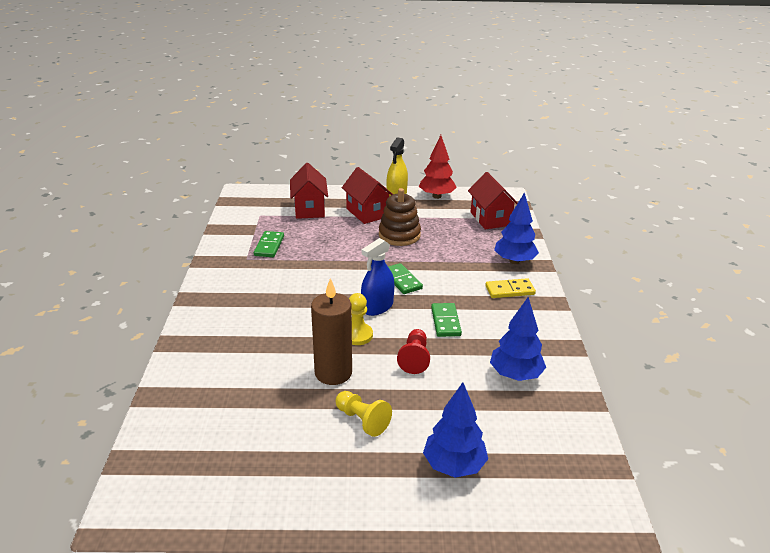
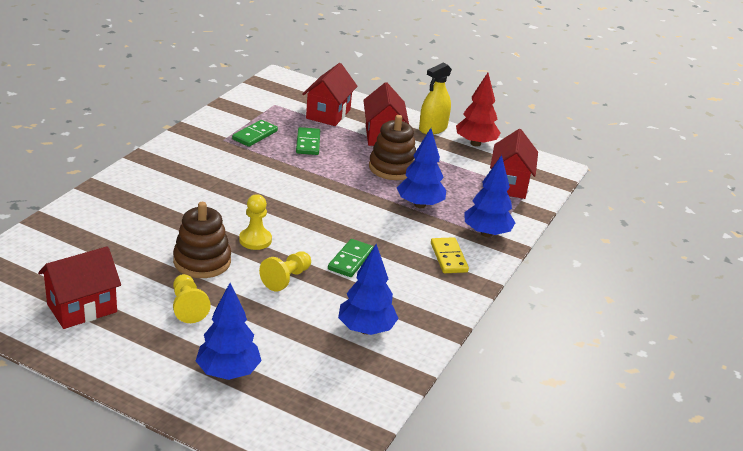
camera: 25 degrees right, 0 degrees up
brown candle [311,278,352,385] -> brown stacking toy [173,202,231,278]
blue spray bottle [361,238,394,316] -> none
green domino [388,263,423,294] -> green domino moved to [296,127,320,155]
red pawn [397,329,430,374] -> yellow pawn [259,251,311,291]
yellow domino [485,278,536,298] -> yellow domino turned 60 degrees clockwise [431,237,469,273]
none -> red house [38,246,121,329]
none -> blue tree [397,128,446,208]

